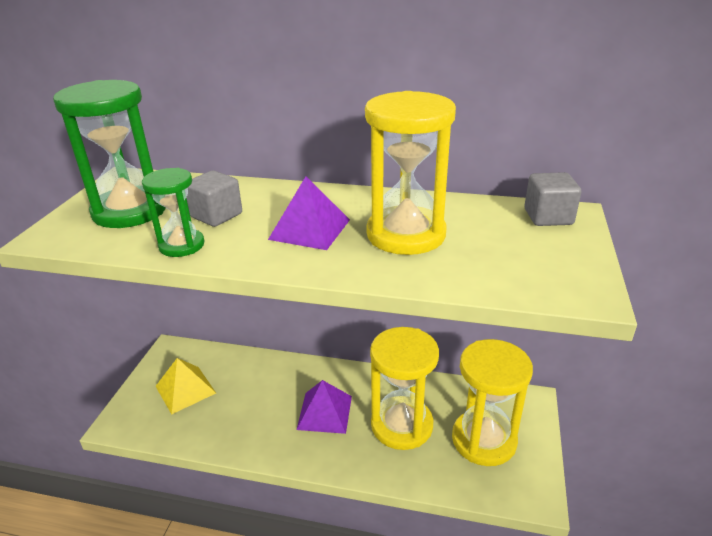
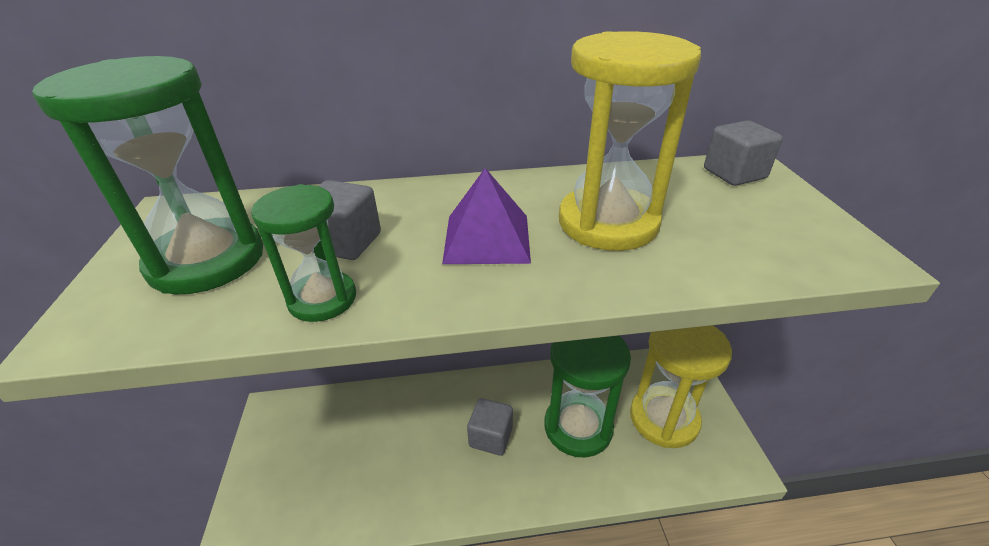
camera: 20 degrees left, 5 degrees up
yellow pyramid [156,358,216,414] -> none
purple pyramid [296,380,352,434] -> grey cube [467,398,513,456]
yellow hourglass [370,327,439,450] -> green hourglass [544,336,631,458]

